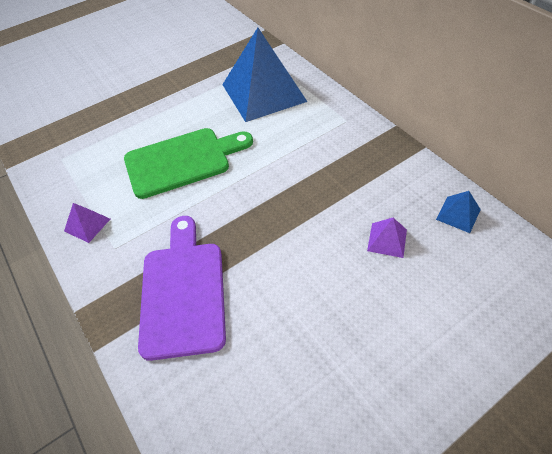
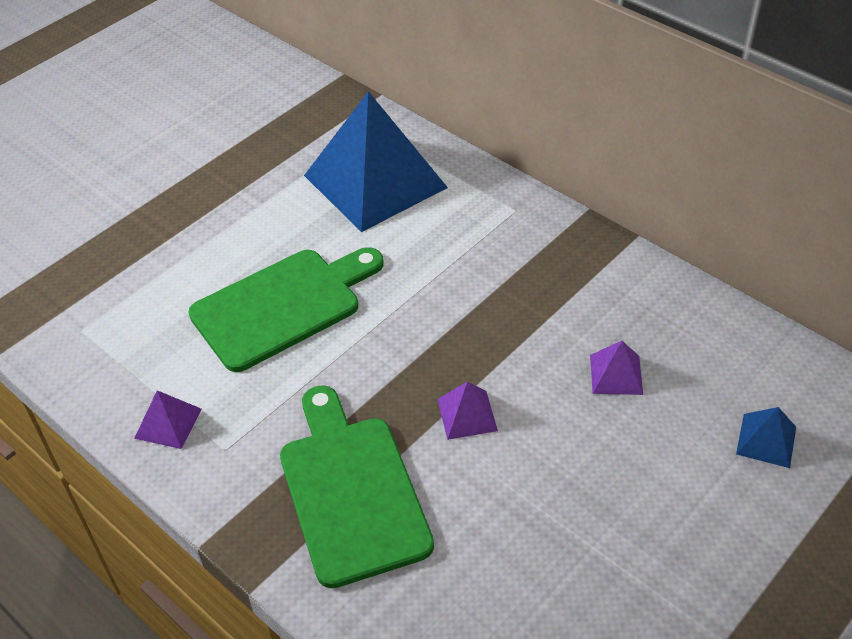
camera: 15 degrees left, 5 degrees down
purple cutting board [138,216,226,361] -> green cutting board [280,385,434,588]
blue pyramid [436,191,481,233] -> blue pyramid moved to [736,407,796,468]
none -> purple pyramid [437,381,498,440]

